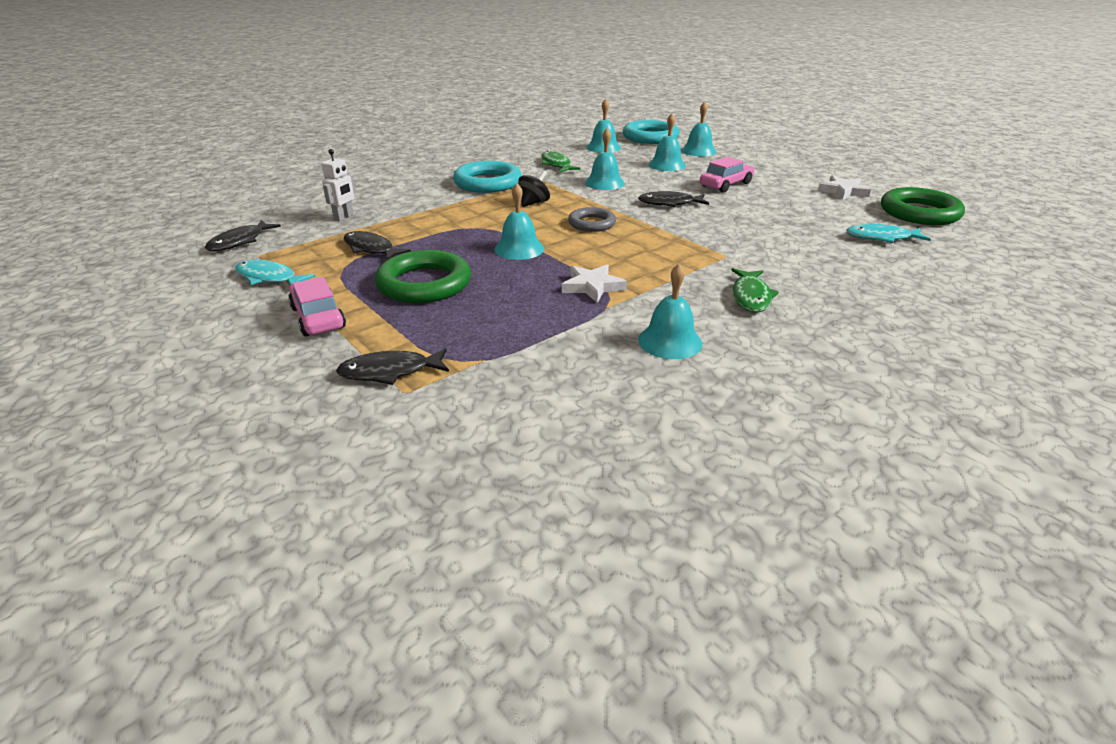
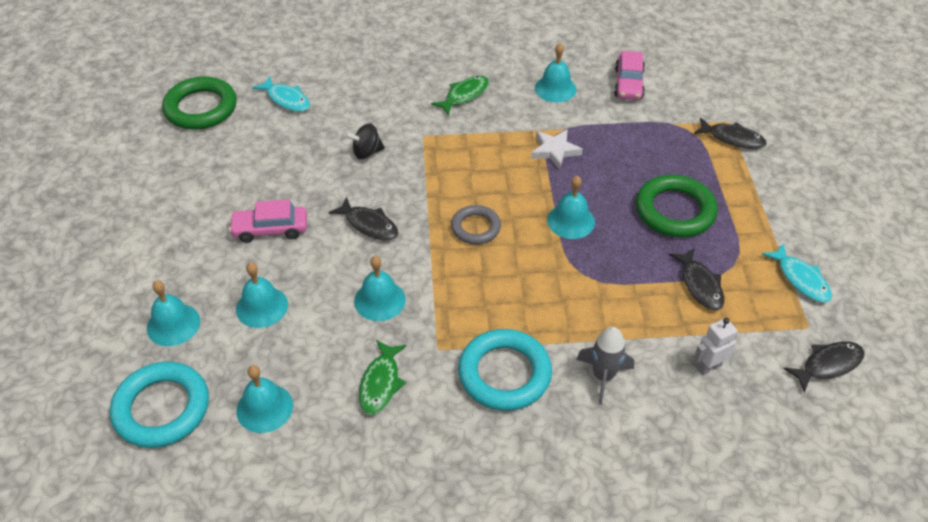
camera: 145 degrees left, 15 degrees up
pink car [288,277,346,336] -> pink car moved to [614,51,645,100]
black spinning top [518,170,550,207] -> black spinning top moved to [345,123,385,159]
white star [818,175,871,200] -> none
none -> grey rocket [576,327,634,405]

